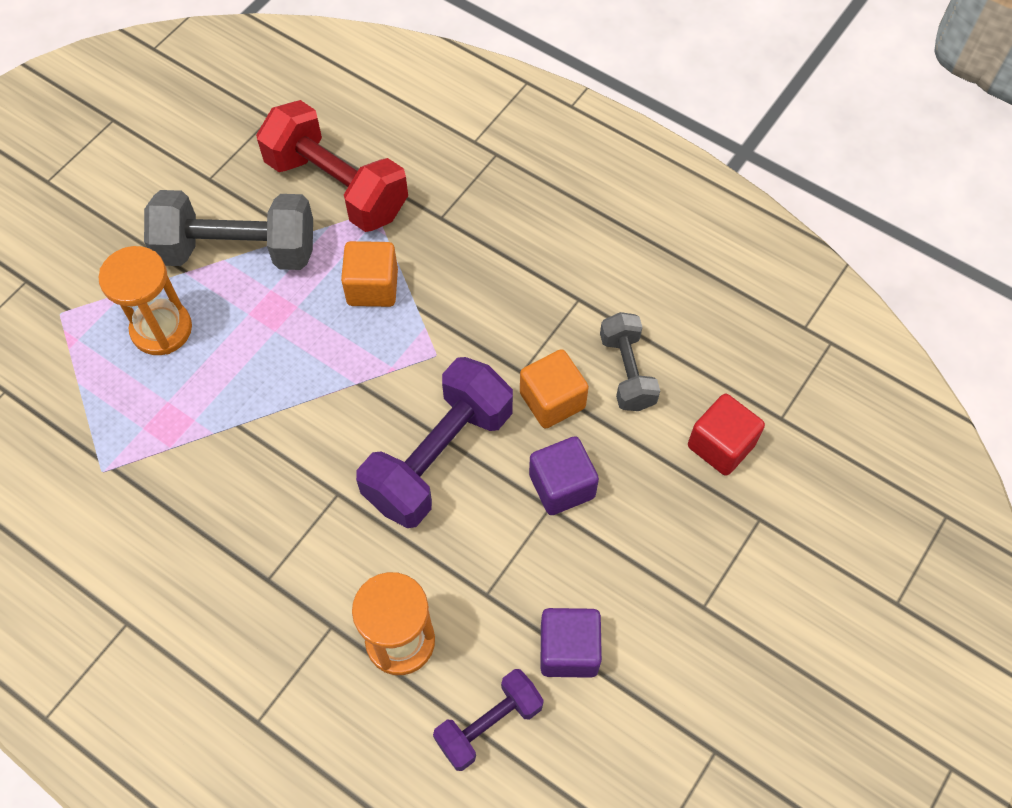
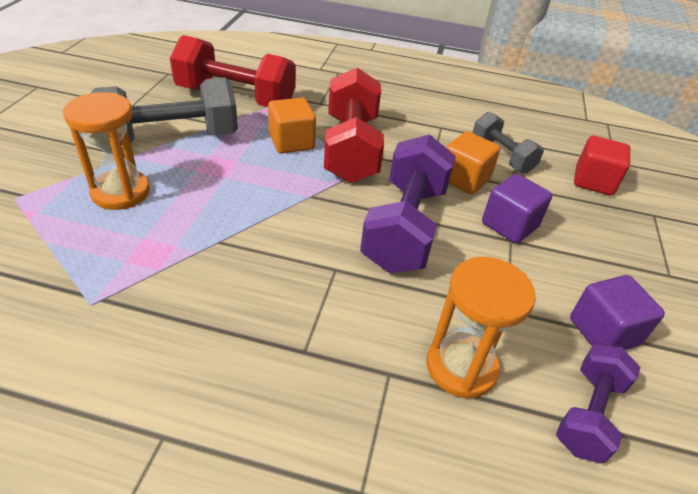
camera: 25 degrees left, 20 degrees down
none -> red dumbbell [324,68,384,183]

